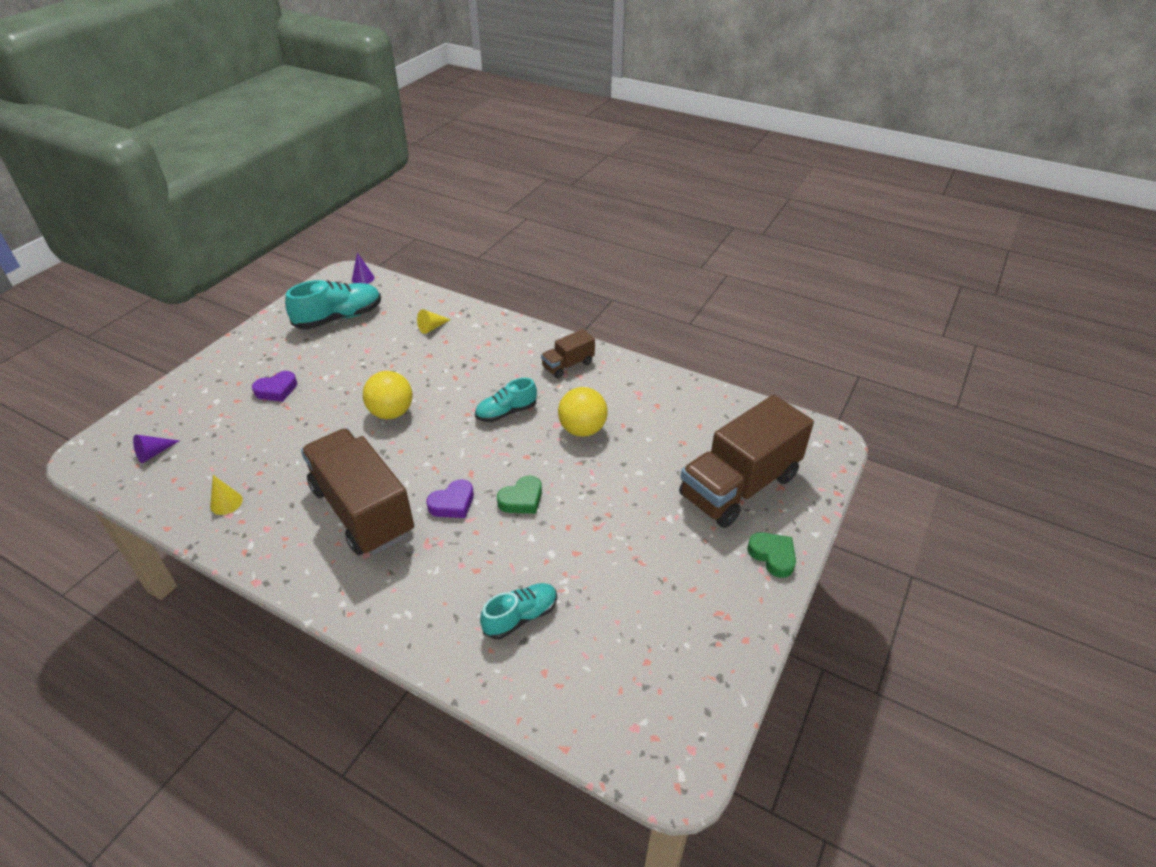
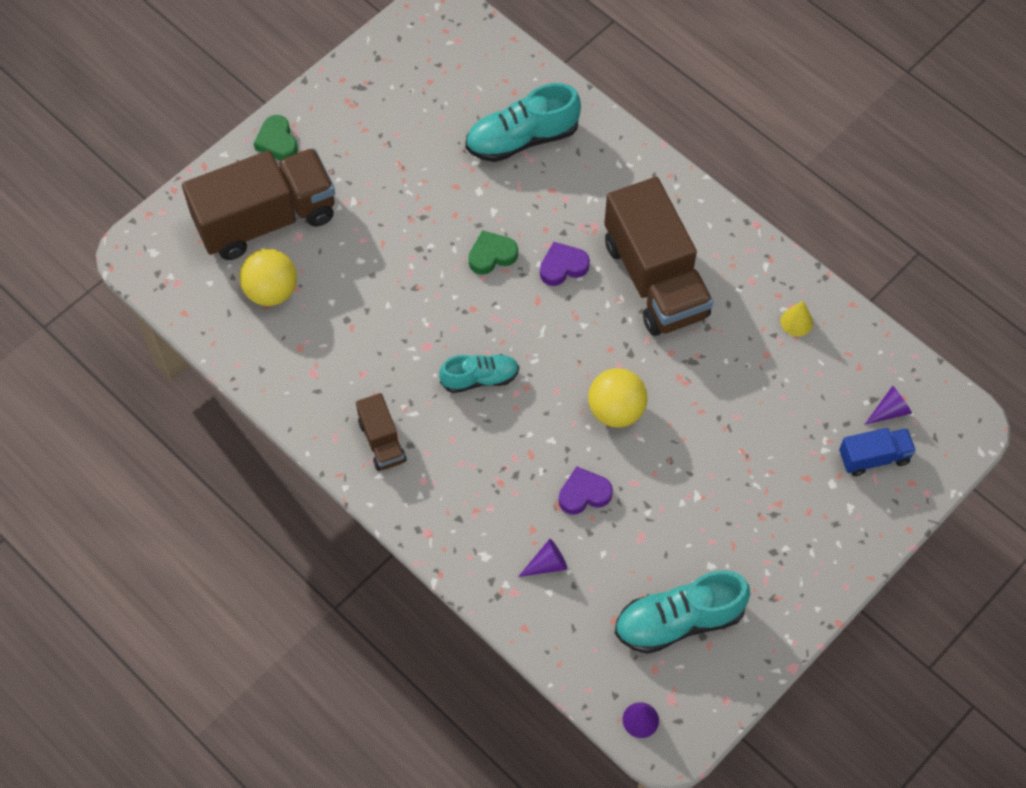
camera: 165 degrees left, 20 degrees up
purple heart [252,371,297,402] -> purple heart moved to [559,466,613,515]
yellow cone [417,309,451,334] -> purple cone [518,539,567,577]
turquoise shoe [480,583,557,639] -> turquoise shoe [465,83,581,162], size x1.60
brown truck [541,329,595,378] -> brown truck turned 90 degrees clockwise [356,393,406,471]
yellow ball [558,387,607,437] -> yellow ball moved to [239,249,297,306]
none -> blue truck [839,428,916,476]

